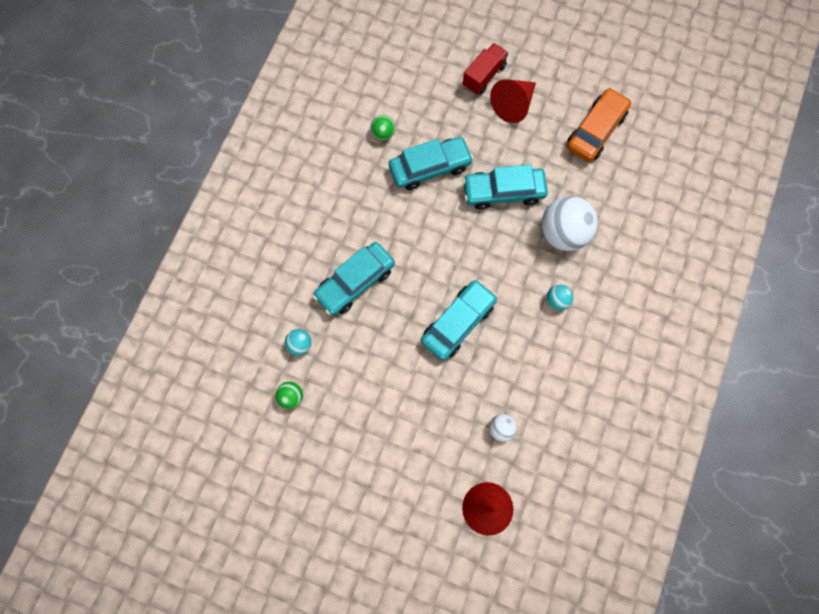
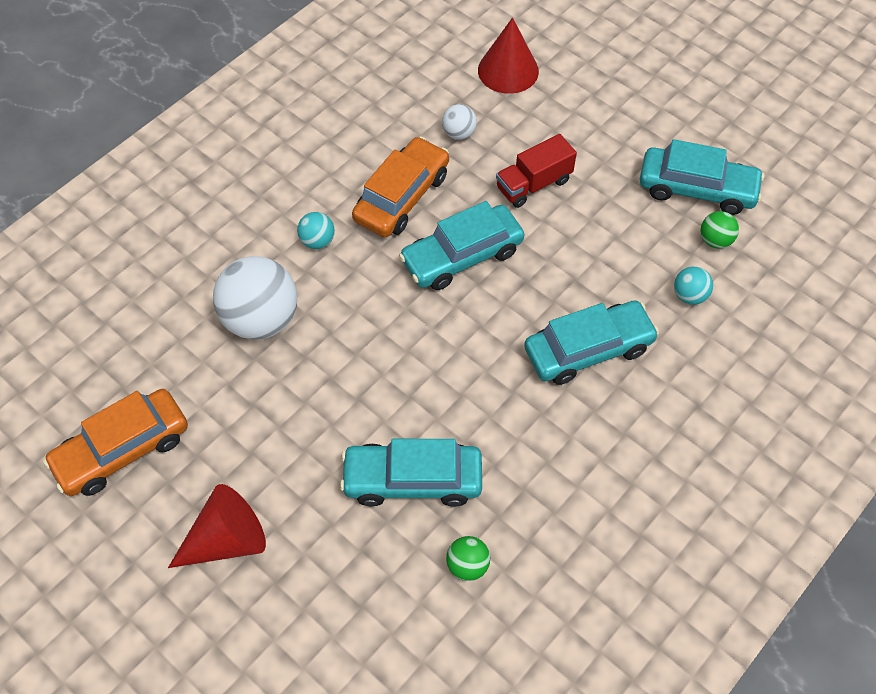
camera: 160 degrees left, 15 degrees down
red truck [463,43,509,95] -> red truck moved to [496,134,577,208]
turquoise car [463,165,548,210] -> turquoise car moved to [640,139,764,215]
none -> orange car [352,136,449,237]

